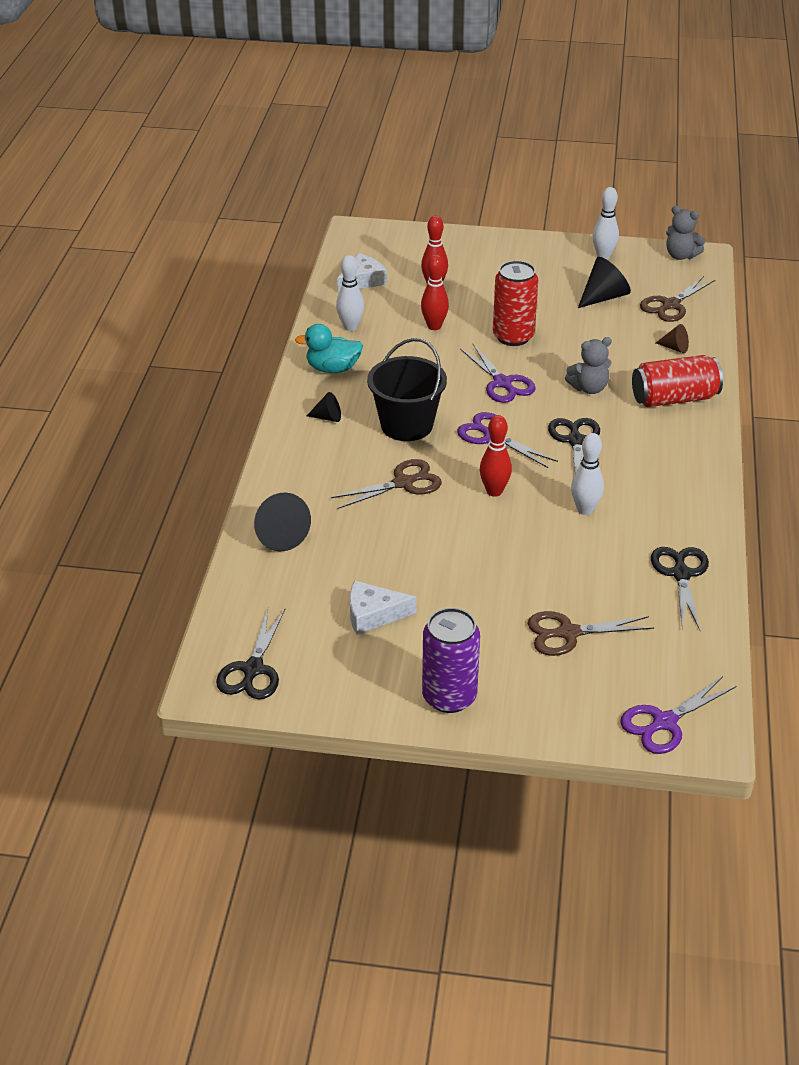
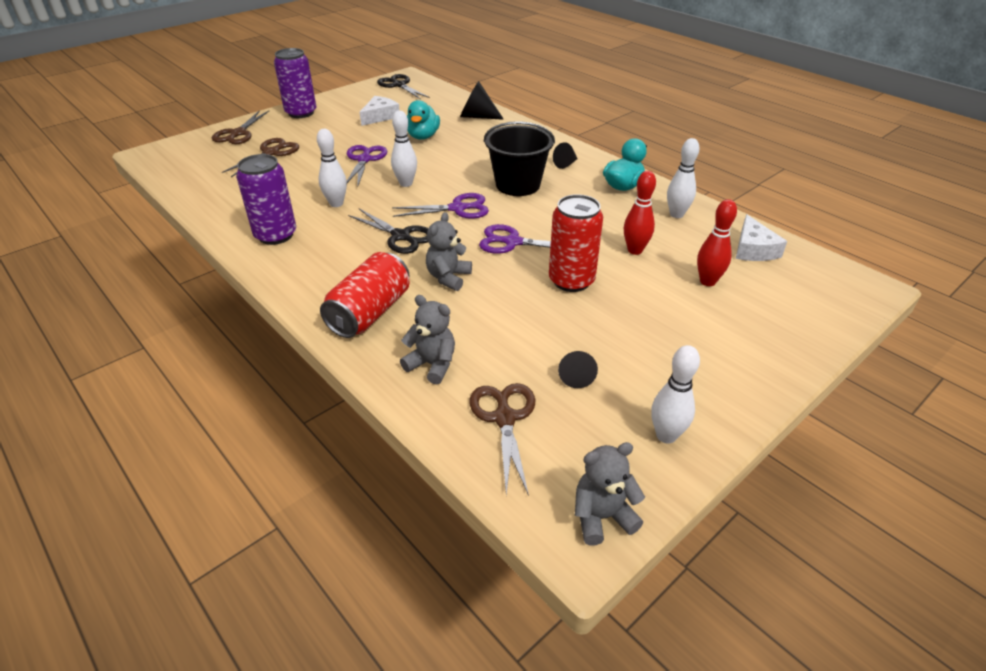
camera: 130 degrees right, 0 degrees up
brown scissors [331,459,442,509] -> brown scissors moved to [212,110,269,144]
red bowling pin [480,415,512,497] -> white bowling pin [391,111,417,187]
black cone [578,257,631,308] -> black cone [558,351,598,388], size x0.58
purple scissors [620,676,737,754] -> purple scissors moved to [347,145,387,186]
black scissors [651,547,709,630] -> none
brown cone [656,324,689,353] -> grey teddy bear [400,295,455,384]
none -> purple can [236,154,296,245]
none -> turquoise duck [407,100,440,140]

